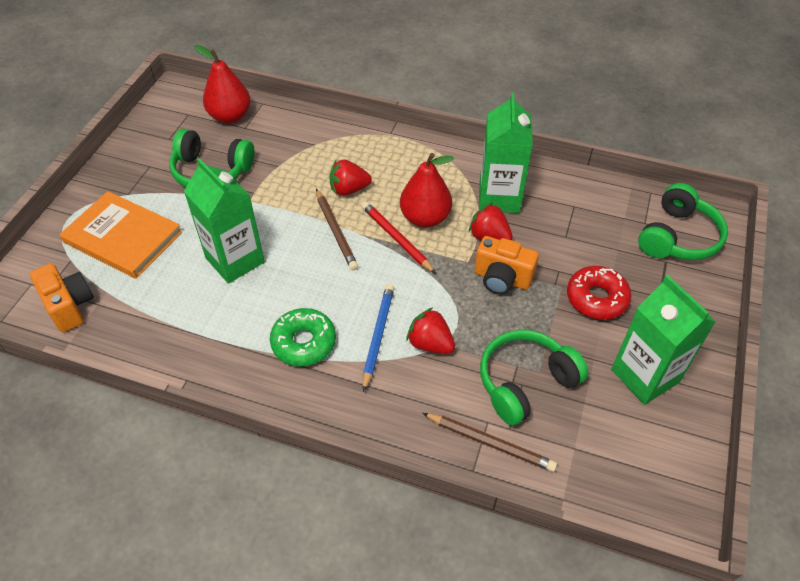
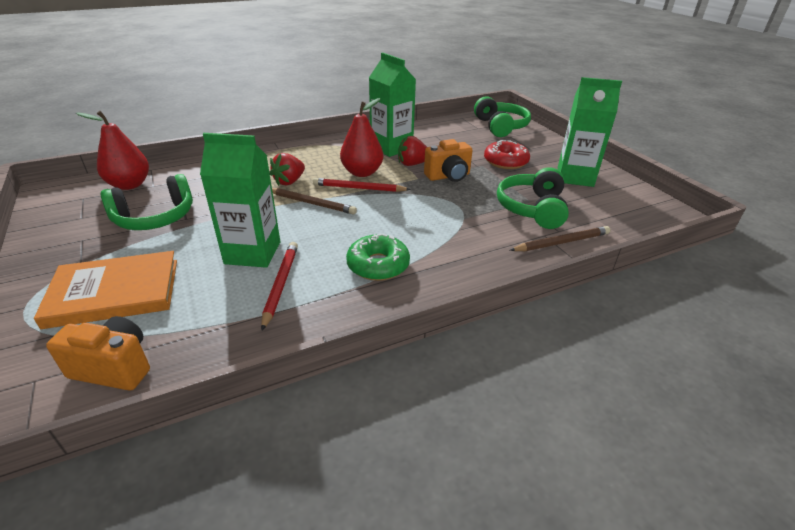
camera: 45 degrees left, 15 degrees down
blue pencil [363,284,394,392] -> none
red strawberry [406,307,455,354] -> none
none -> red pencil [261,242,298,330]

